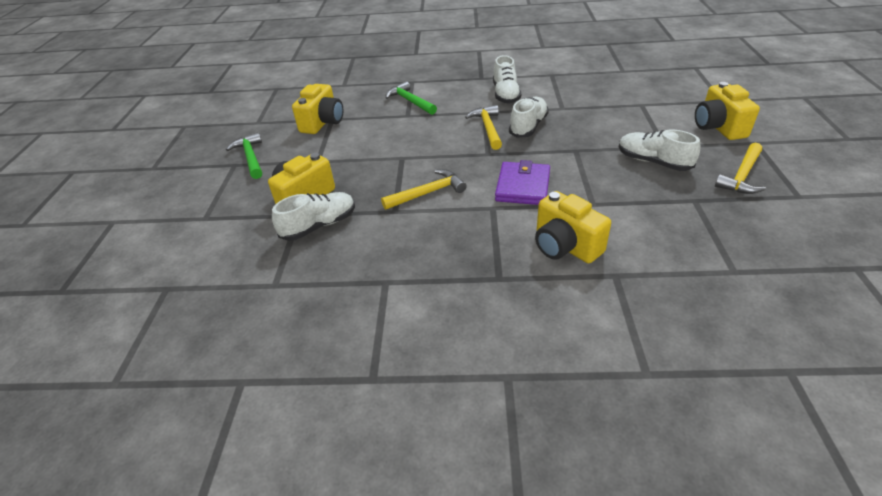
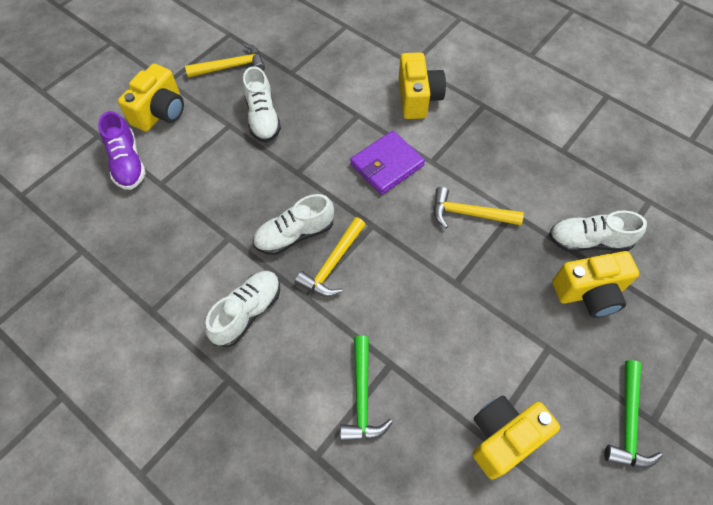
camera: 145 degrees left, 20 degrees up
none -> purple shoe [98,111,146,190]

